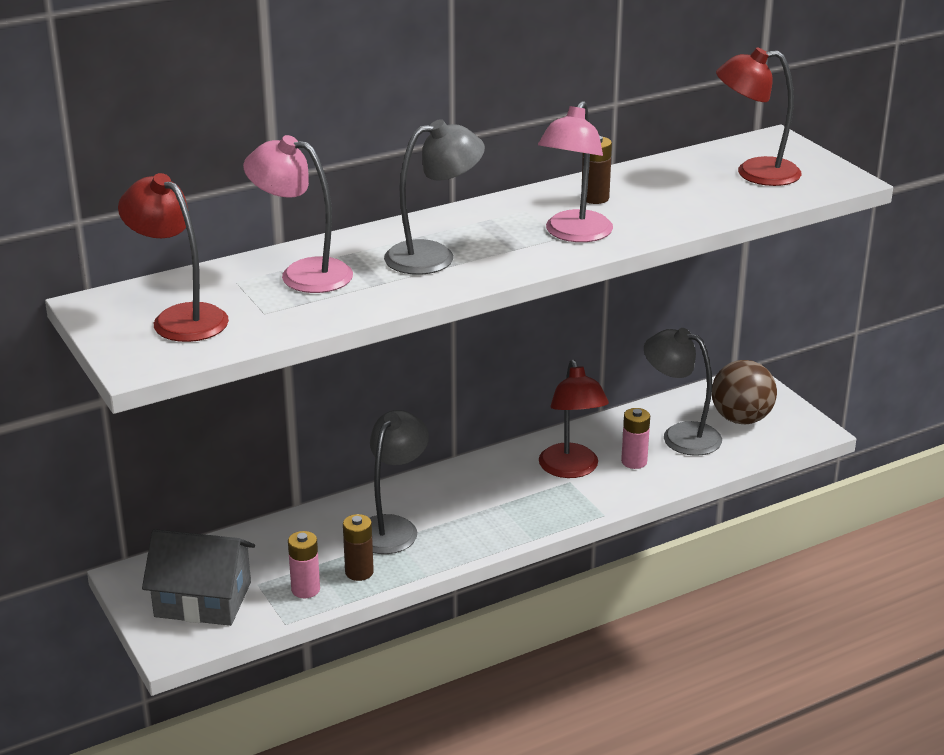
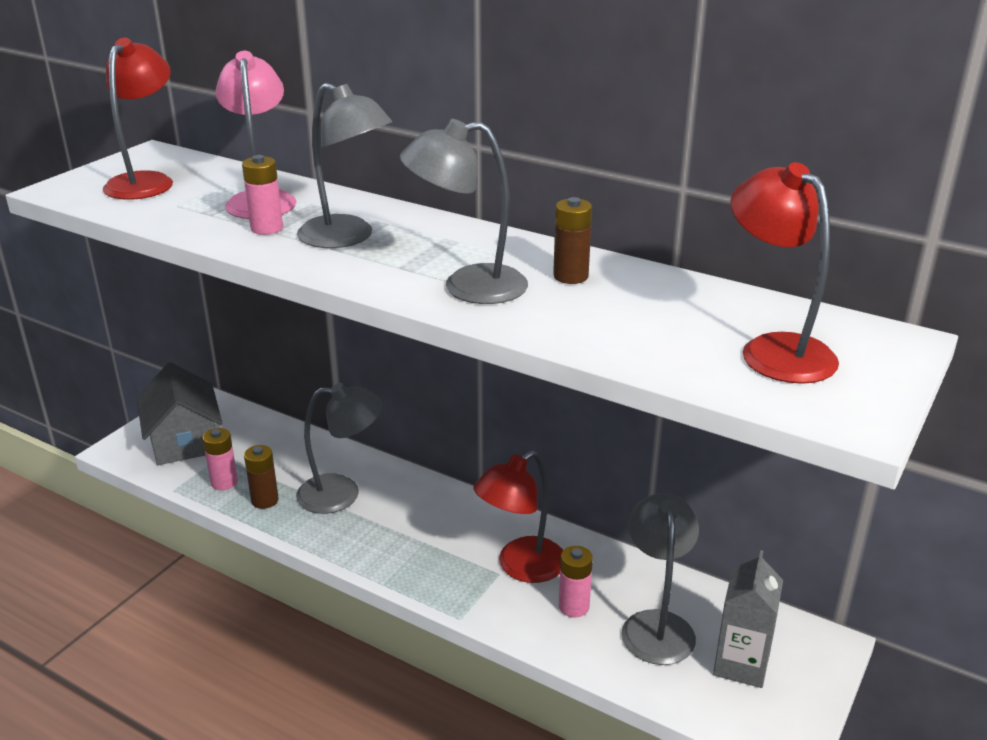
camera: 60 degrees right, 0 degrees up
pink lamp [538,101,613,242] -> grey lamp [400,119,528,304]
brown ball [712,360,777,424] -> grey carton [713,550,783,688]
none -> pink battery [242,155,283,235]

